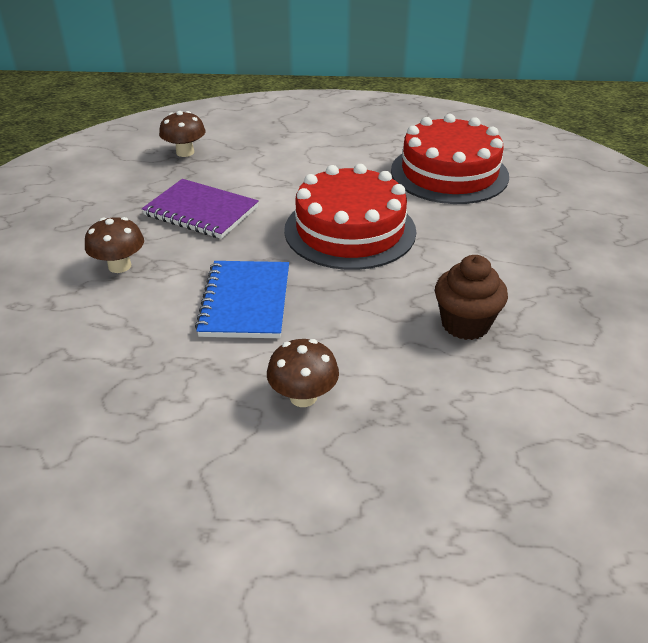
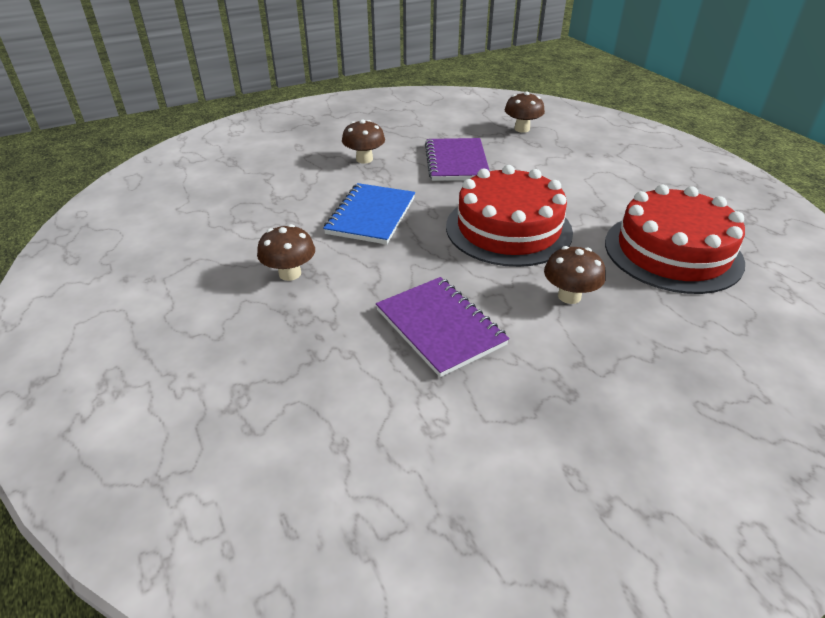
camera: 60 degrees right, 0 degrees up
blue notebook [195,261,289,338] -> blue notebook turned 45 degrees counterclockwise [323,183,415,244]
brown cupcake [435,255,508,340] -> purple notebook [376,277,509,377]
none -> brown mushroom [544,246,606,304]

